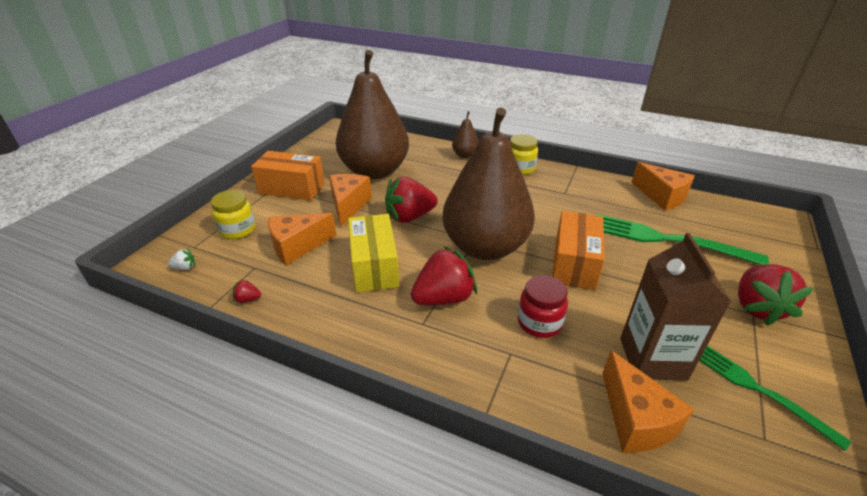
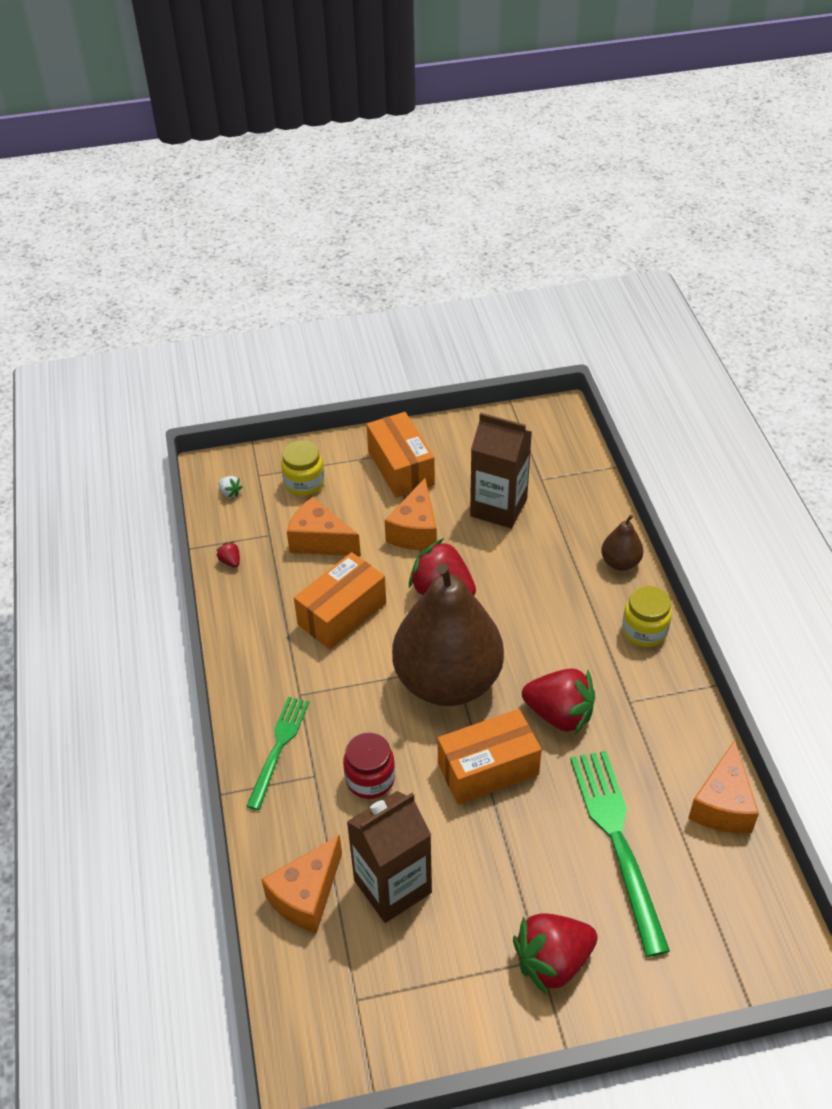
camera: 55 degrees right, 10 degrees up
orange cheese [329,174,372,226] -> orange cheese turned 135 degrees clockwise [385,478,437,550]
brown pear [336,50,409,179] -> brown carton [470,413,532,528]
yellow box [348,214,399,292] -> orange box [294,552,386,649]
red strawberry [411,246,477,305] -> red strawberry moved to [522,668,595,735]
green fork [699,346,852,451] -> green fork moved to [246,697,309,810]

